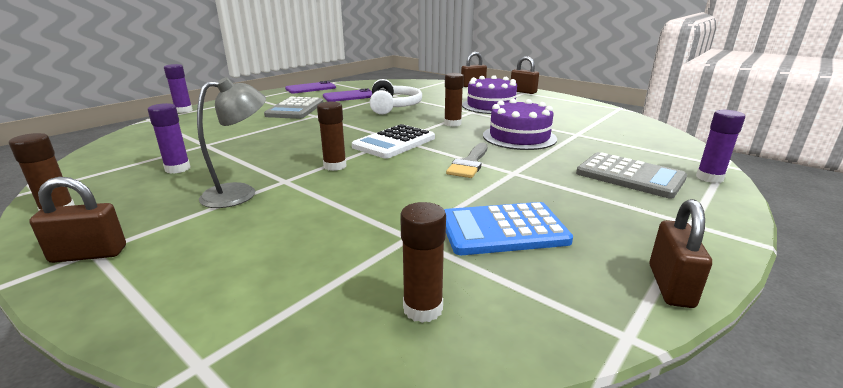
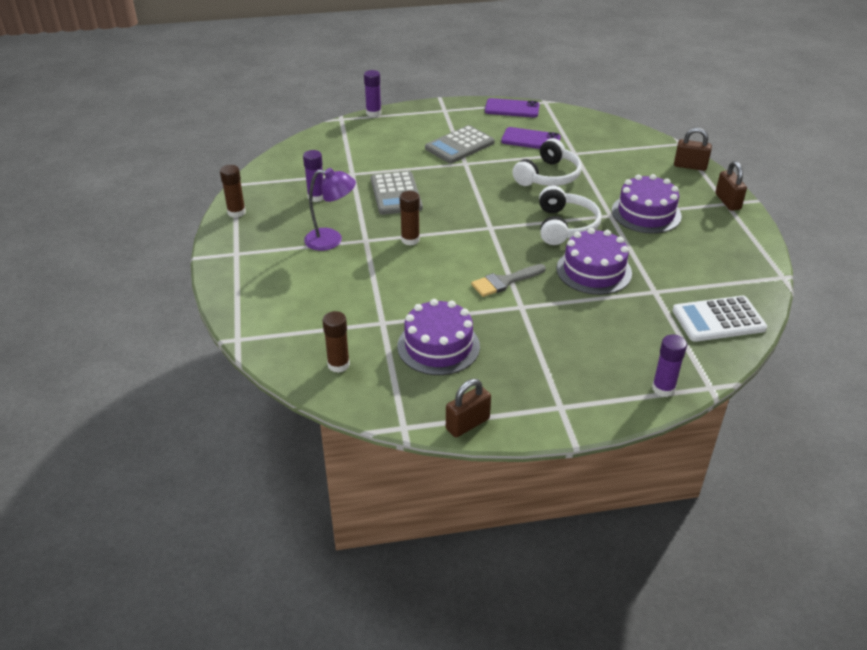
camera: 40 degrees right, 15 degrees up
brown padlock [29,177,126,263] -> none
grey lamp [197,77,266,208] -> purple lamp [304,168,356,251]
white calculator [352,124,435,159] -> white calculator moved to [672,296,767,342]
brown glue stick [444,73,464,127] -> white headphones [539,186,601,245]
blue calculator [444,202,573,255] -> purple cake [397,299,480,375]
grey calculator [576,152,687,199] -> grey calculator moved to [371,171,423,215]

